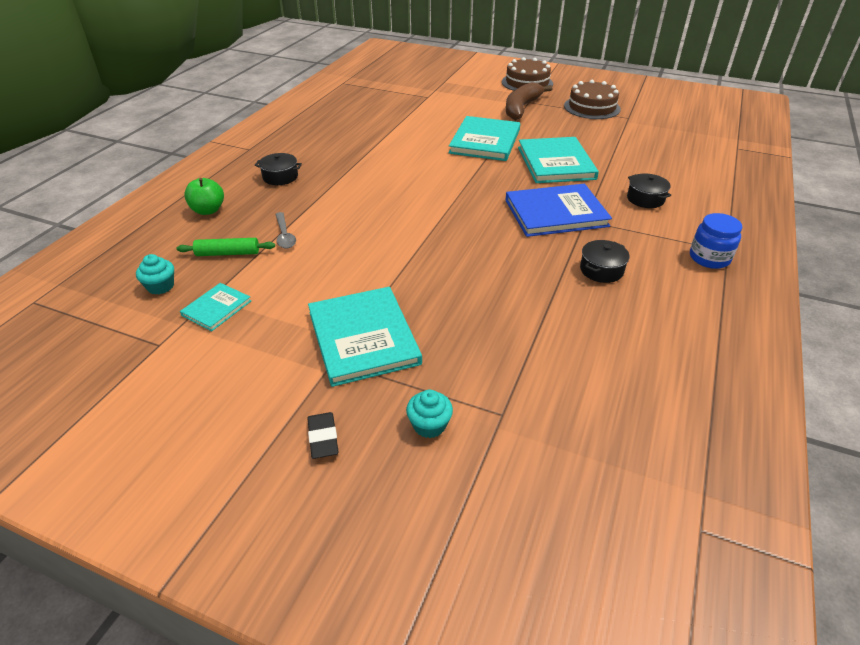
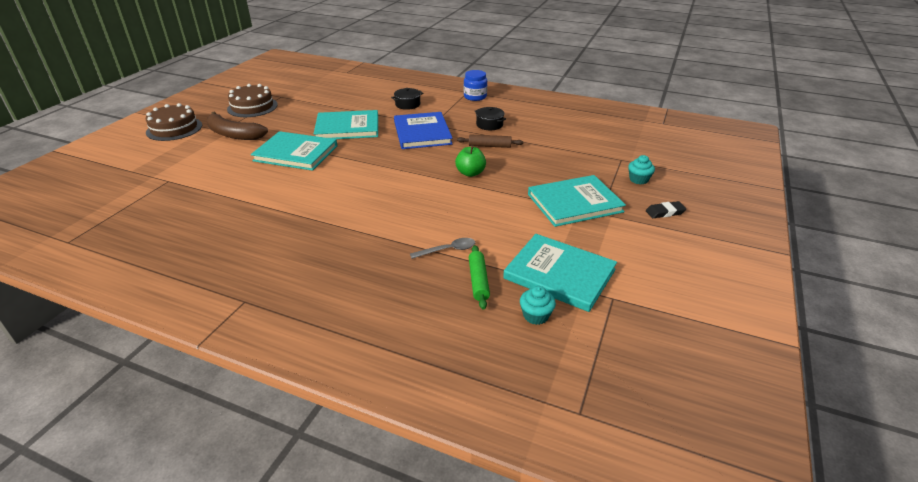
camera: 90 degrees left, 5 degrees down
turquoise book [180,283,251,331] -> turquoise book [503,234,617,312], size x1.95
green apple [184,178,224,215] -> green apple moved to [455,145,486,177]
black pot [255,153,302,185] -> none
none -> brown rolling pin [457,135,523,148]

